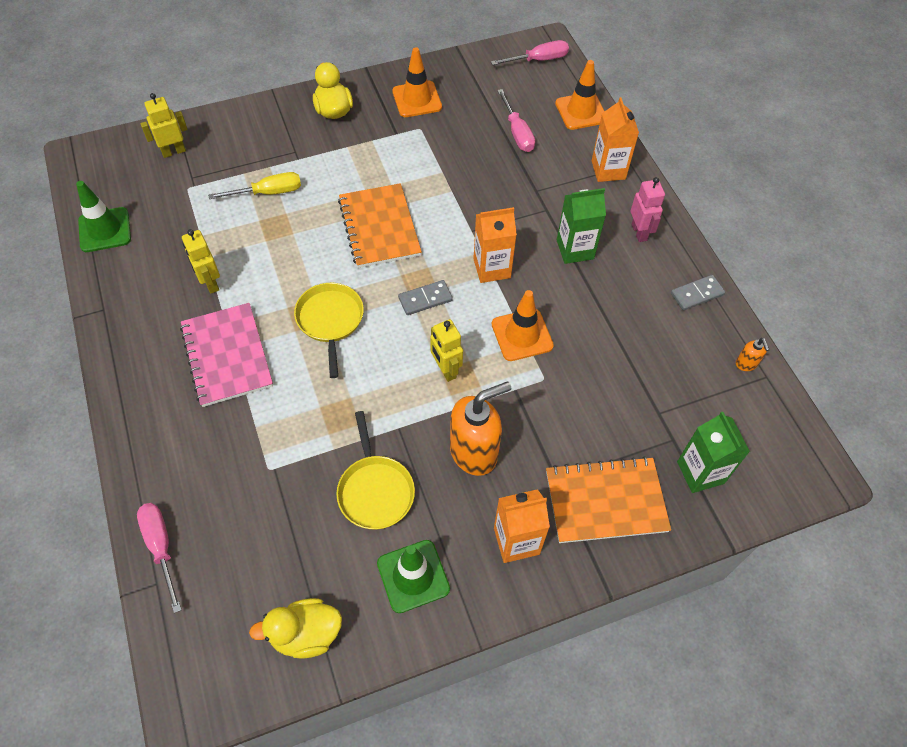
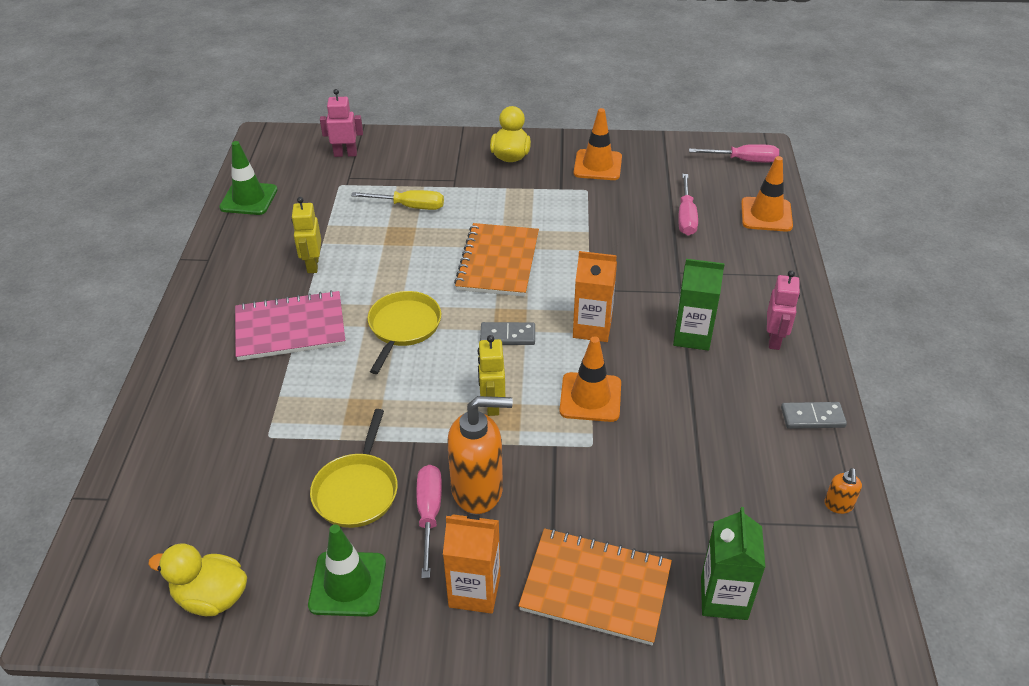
camera: 25 degrees right, 15 degrees down
pink screwdriver [137,503,182,613] -> pink screwdriver moved to [417,465,442,578]
yellow robot [140,93,188,158] -> pink robot [320,89,363,157]
pink notebook [180,303,273,407] -> pink notebook turned 75 degrees clockwise [235,290,345,361]
orange carton [592,97,639,182] -> none

